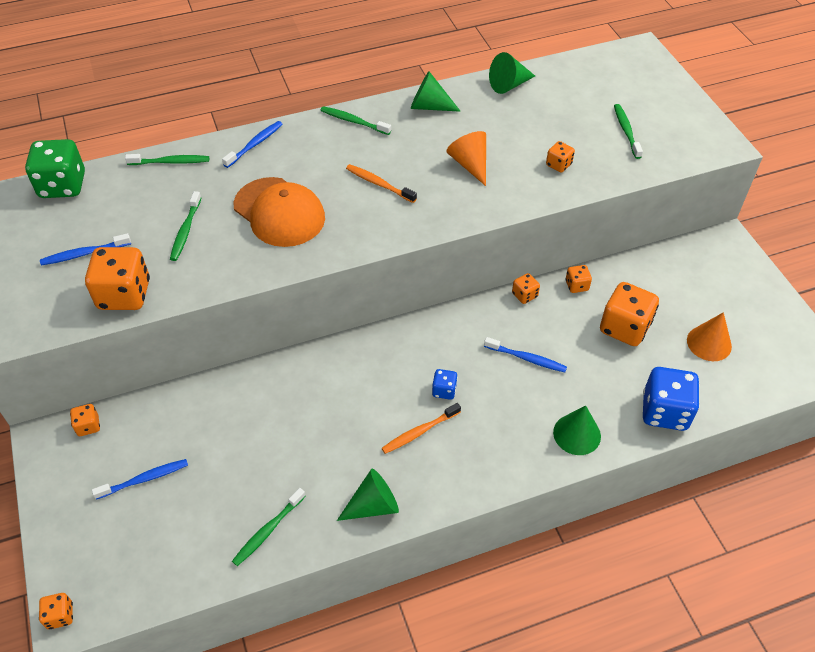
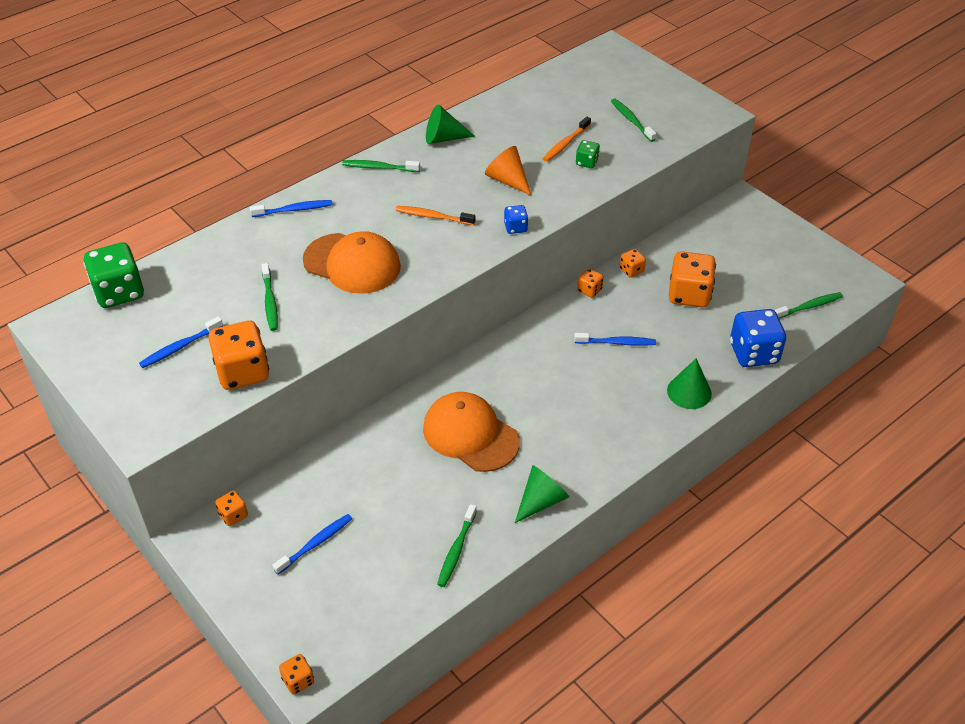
camera: 20 degrees left, 5 degrees down
green toothbrush [125,154,209,165] -> green toothbrush moved to [774,292,843,319]
blue toothbrush [222,121,283,168] -> blue toothbrush turned 60 degrees clockwise [250,200,333,217]
orange toothbrush [382,403,461,454] -> orange toothbrush moved to [543,117,591,162]
blue dice [432,369,458,400] -> blue dice moved to [504,205,528,234]
green cone [489,52,535,94] -> none
orange dice [546,141,575,173] -> green dice [576,140,600,168]
orange cone [687,312,732,361] -> none
none -> orange cap [423,392,520,472]

